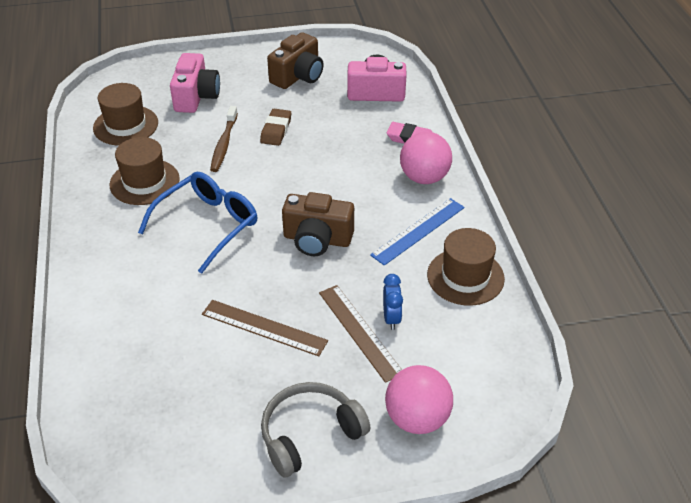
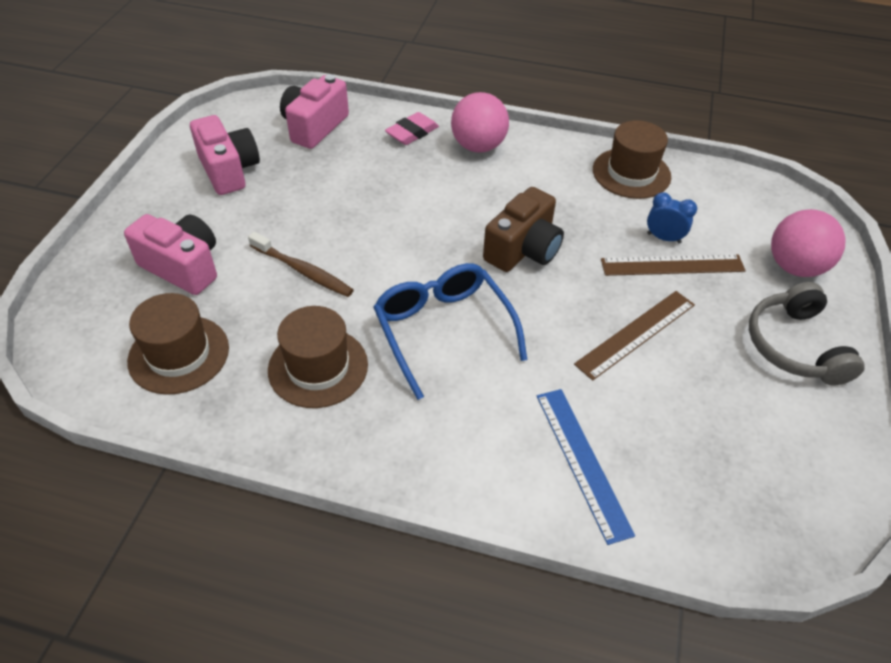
camera: 65 degrees left, 5 degrees up
brown eraser [260,109,291,146] -> none
brown camera [267,32,324,89] -> pink camera [190,115,260,195]
blue ruler [370,198,465,266] -> blue ruler moved to [537,389,635,545]

